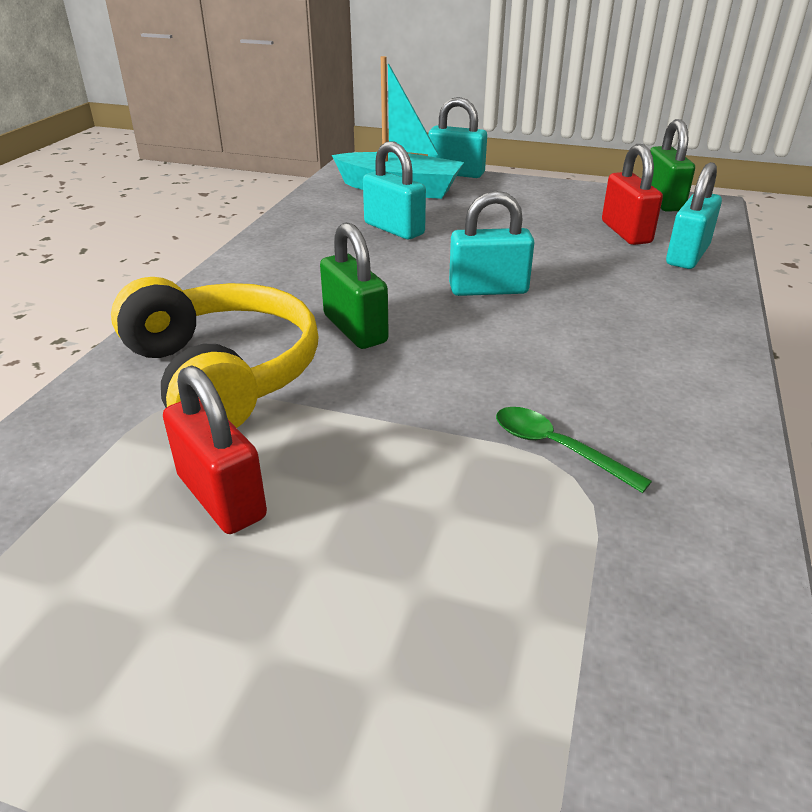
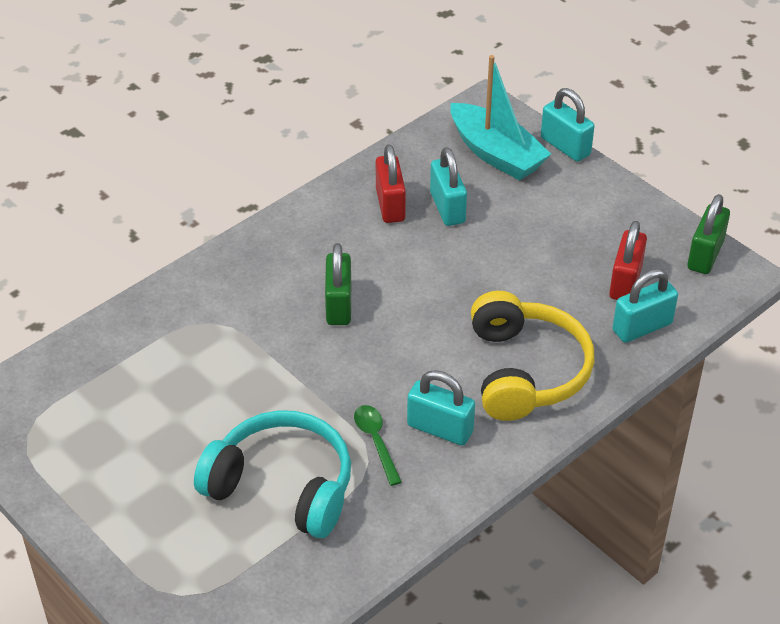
camera: 30 degrees right, 10 degrees up
yellow headphones [111,277,319,428] -> yellow headphones moved to [471,291,594,421]
red padlock [163,365,267,534] -> red padlock moved to [376,144,406,223]
turquoise padlock [449,191,534,296] -> turquoise padlock moved to [407,370,475,446]
none -> turquoise headphones [194,410,351,538]

